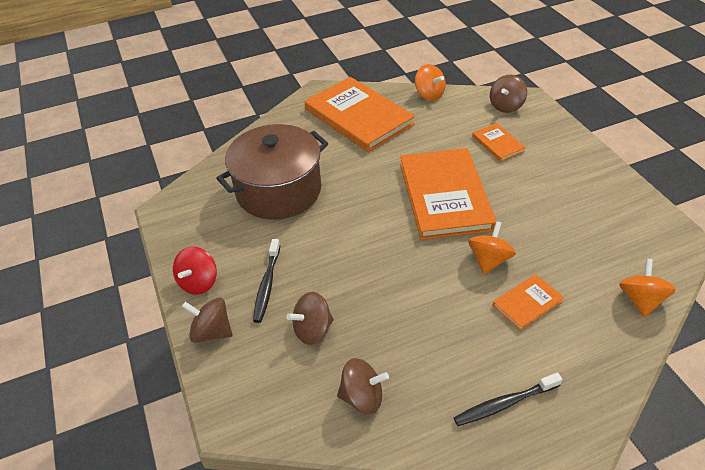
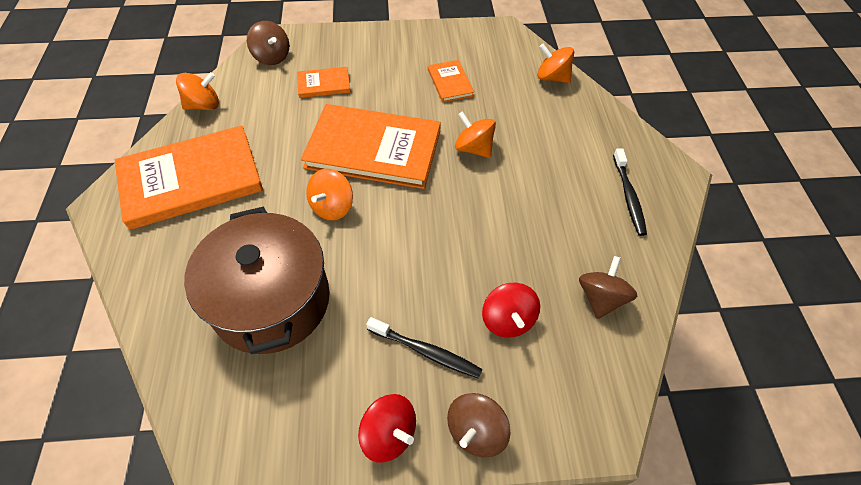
camera: 75 degrees left, 10 degrees up
brown spinning top [286,292,334,345] -> red spinning top [482,283,540,338]
orange book [493,274,564,331] -> orange book moved to [428,60,474,102]
none -> orange spinning top [306,169,353,220]

